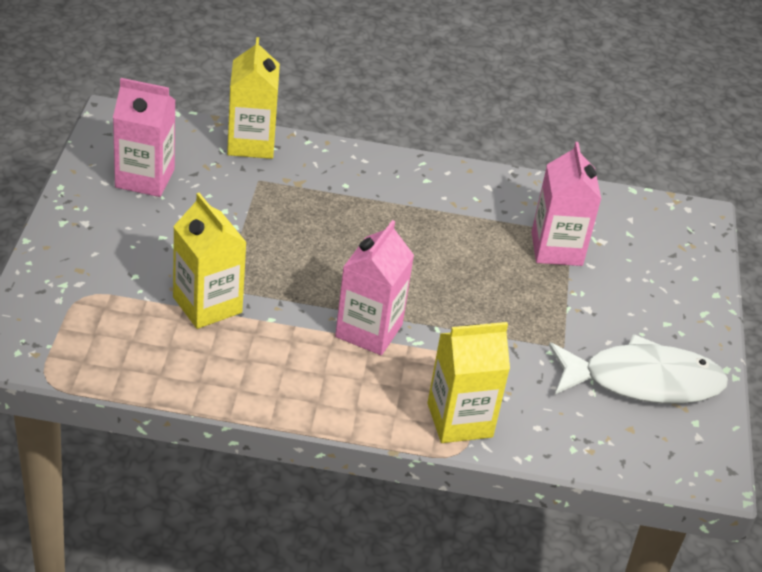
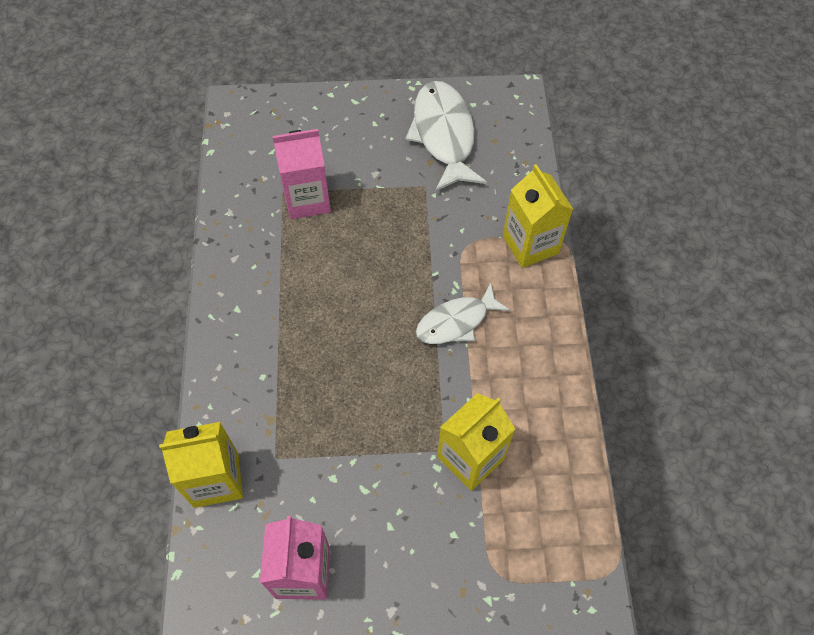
camera: 95 degrees left, 20 degrees up
pink carton [335,220,414,355] -> white fish [416,283,510,344]

